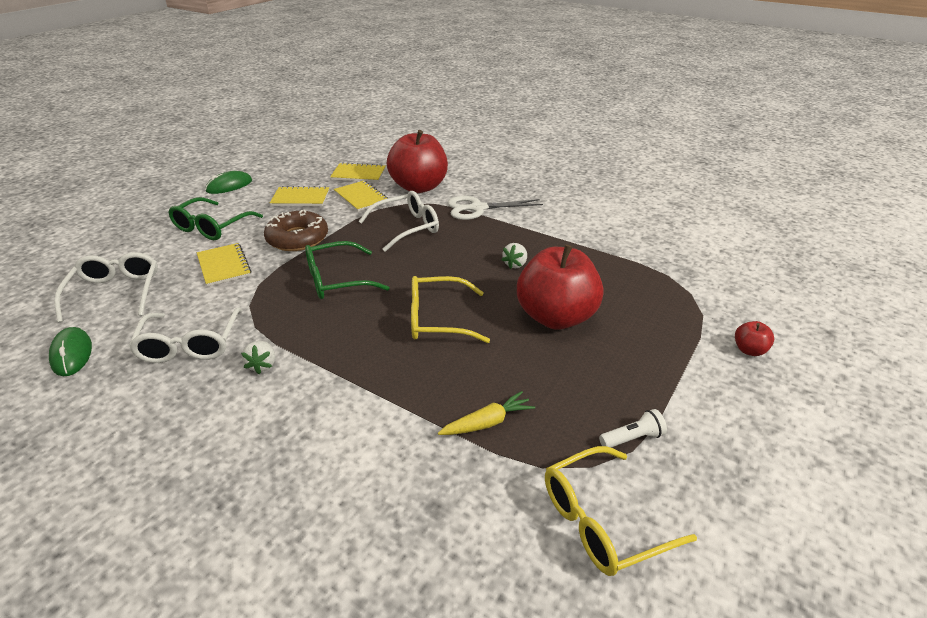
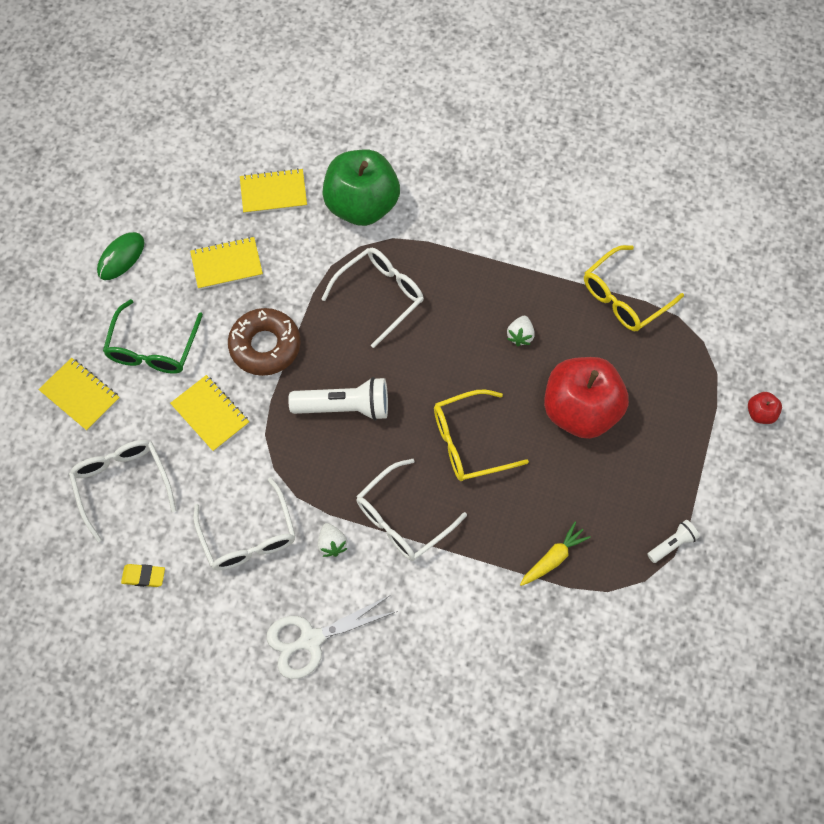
camera: 15 degrees left, 30 degrees up
green mouse [49,327,92,376] -> yellow eraser [121,564,165,587]
green glasses [305,241,390,299] -> white flashlight [288,377,388,421]
yellow notebook [334,181,388,212] -> yellow notebook moved to [38,358,120,431]
red apple [387,130,448,193] -> green apple [322,150,400,226]
white scissors [448,196,543,220] -> white scissors moved to [267,595,398,679]
yellow glasses [545,446,697,576] -> yellow glasses moved to [584,245,684,331]
none -> white glasses [356,459,467,561]

